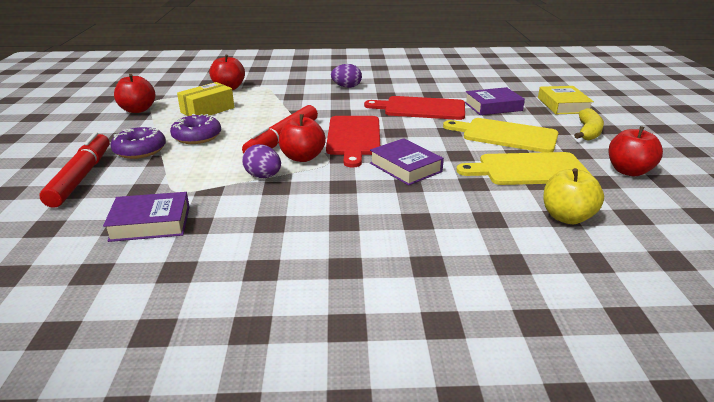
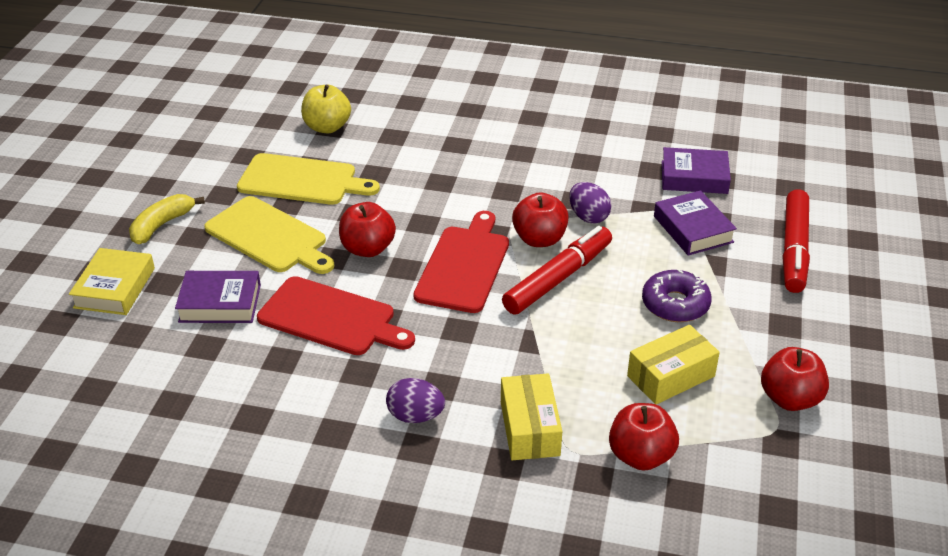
camera: 165 degrees left, 10 degrees up
purple donut [111,126,166,159] -> none
purple book [370,138,444,185] -> purple book moved to [654,190,737,256]
red apple [609,126,663,176] -> red apple moved to [339,202,396,257]
none -> yellow box [501,373,562,460]

